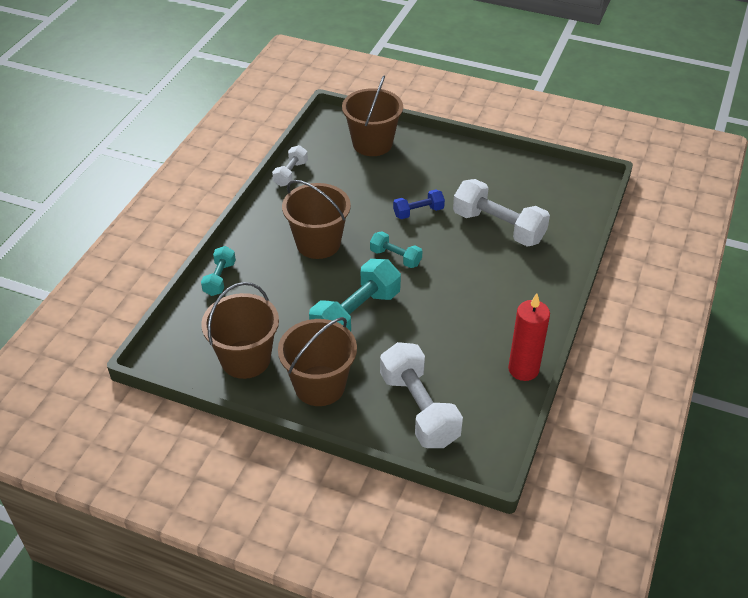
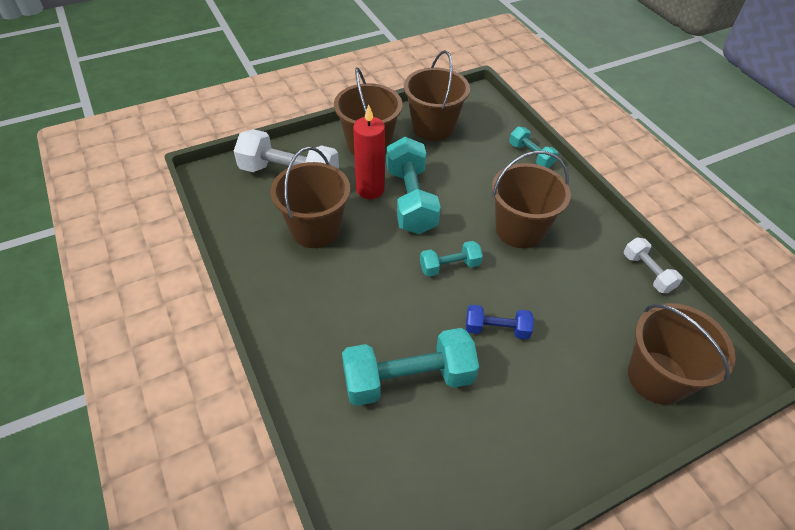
camera: 130 degrees right, 5 degrees up
blue dumbbell [393,189,445,219] -> blue dumbbell turned 75 degrees clockwise [466,305,534,339]
white dumbbell [453,179,550,246] -> turquoise dumbbell [342,328,479,406]
red candle [508,293,550,381] -> red candle moved to [353,105,385,199]
none -> brown bucket [271,147,350,248]

